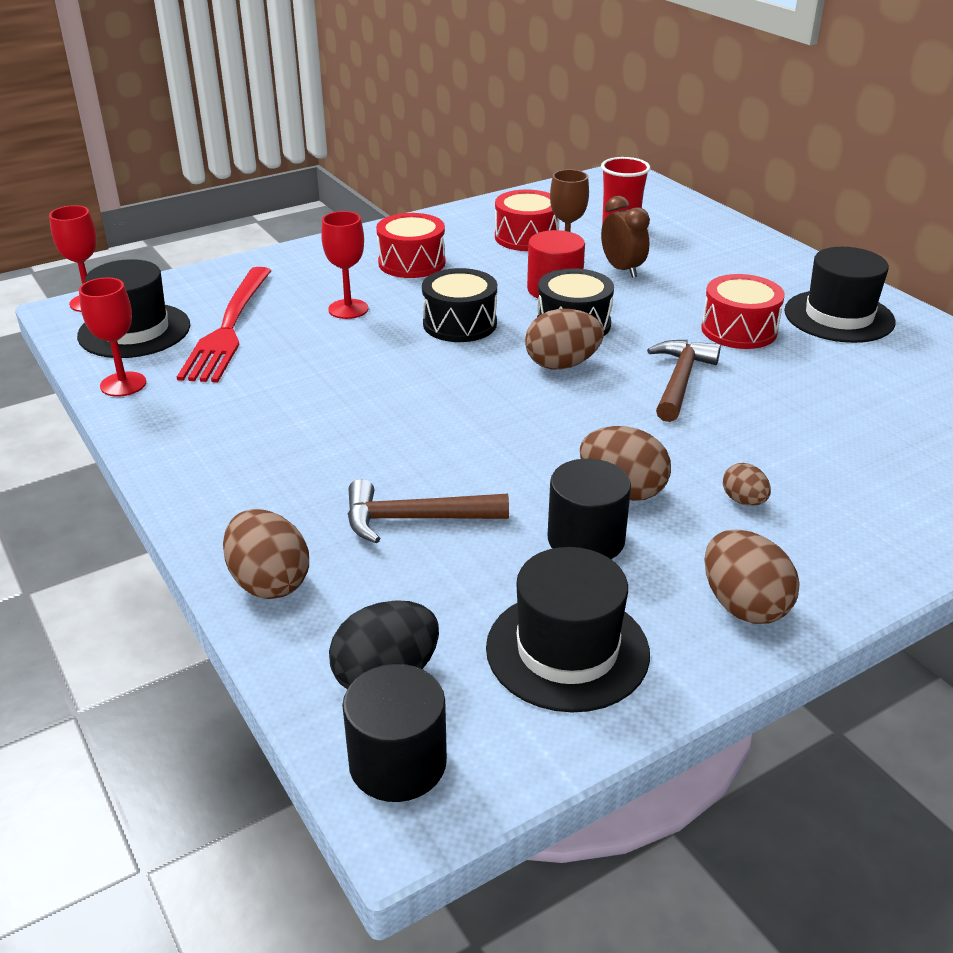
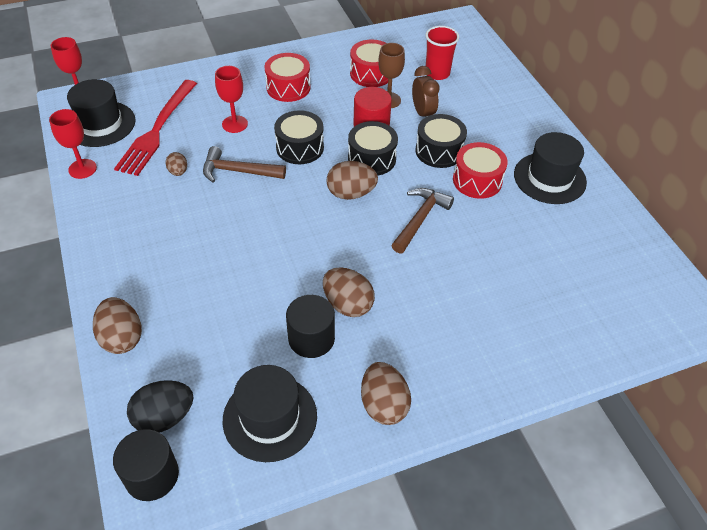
camera: 10 degrees right, 15 degrees up
brown hammer [348,479,509,543] -> brown hammer moved to [203,146,286,183]
brown egg [723,463,771,506] -> brown egg moved to [165,152,187,176]
none -> black drum [416,114,467,168]

